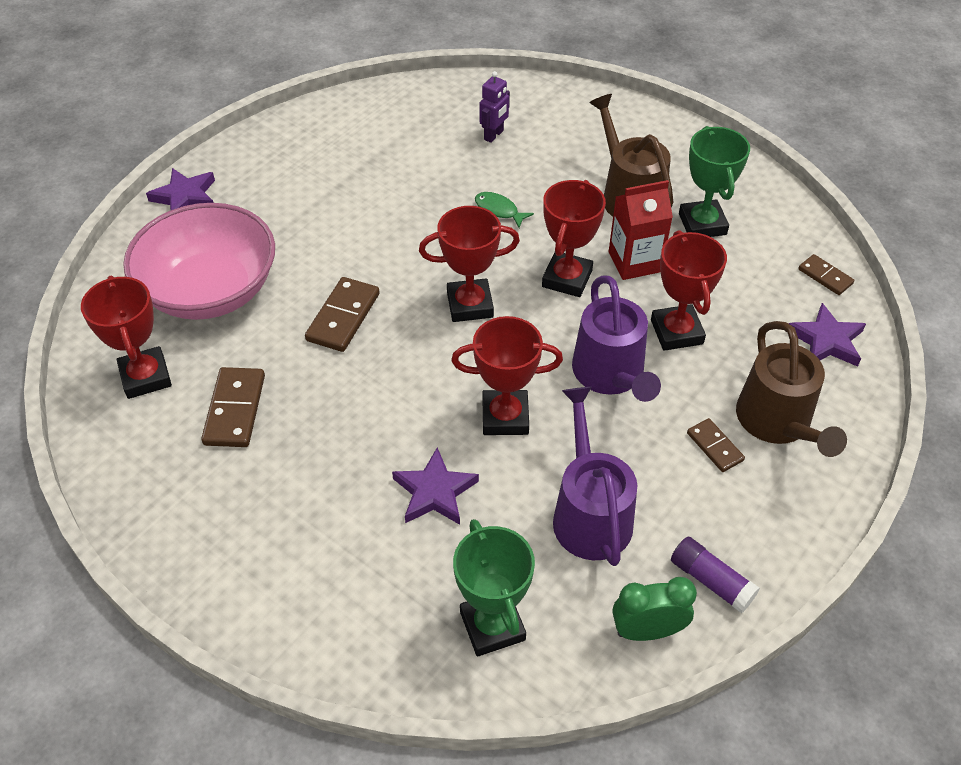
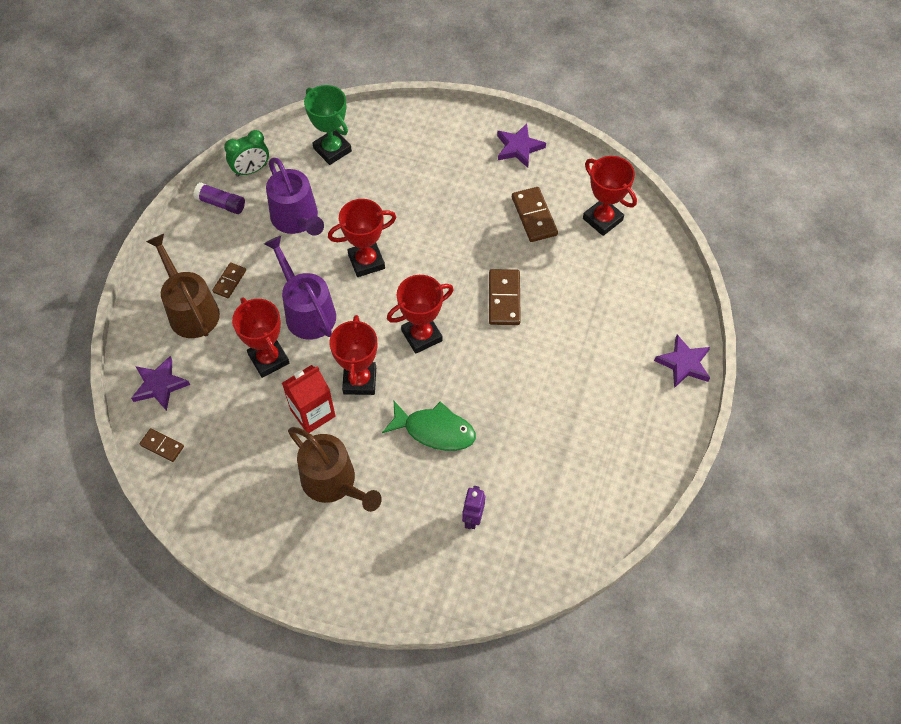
camera: 160 degrees right, 10 degrees up
pink bowl [123,203,275,320] -> none
purple star [392,447,479,525] -> purple star moved to [497,124,546,168]
green fish [475,192,534,228] -> green fish [382,401,476,451], size x1.76
green trophy [679,126,750,237] -> none
brown domino [687,418,745,472] -> brown domino turned 75 degrees clockwise [212,262,246,298]

